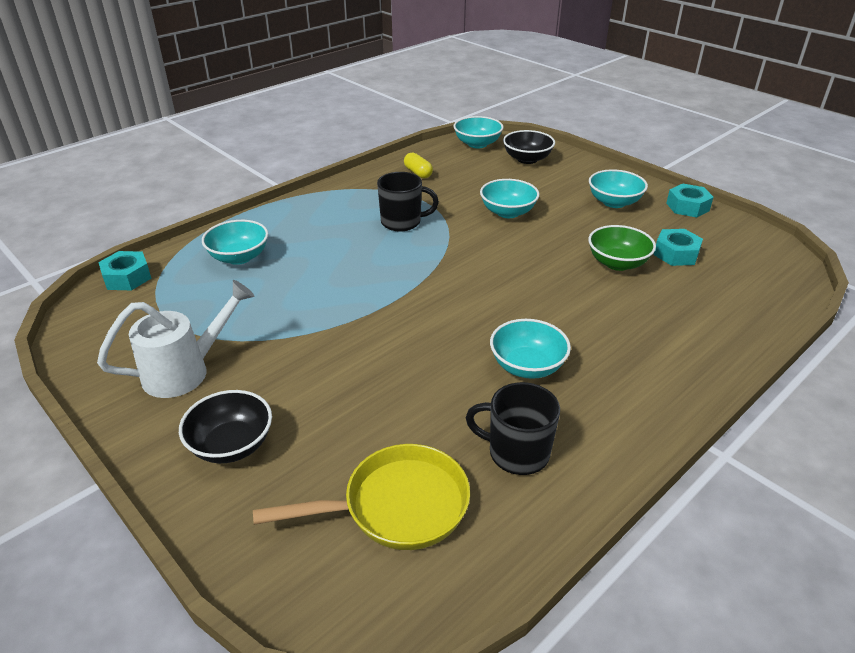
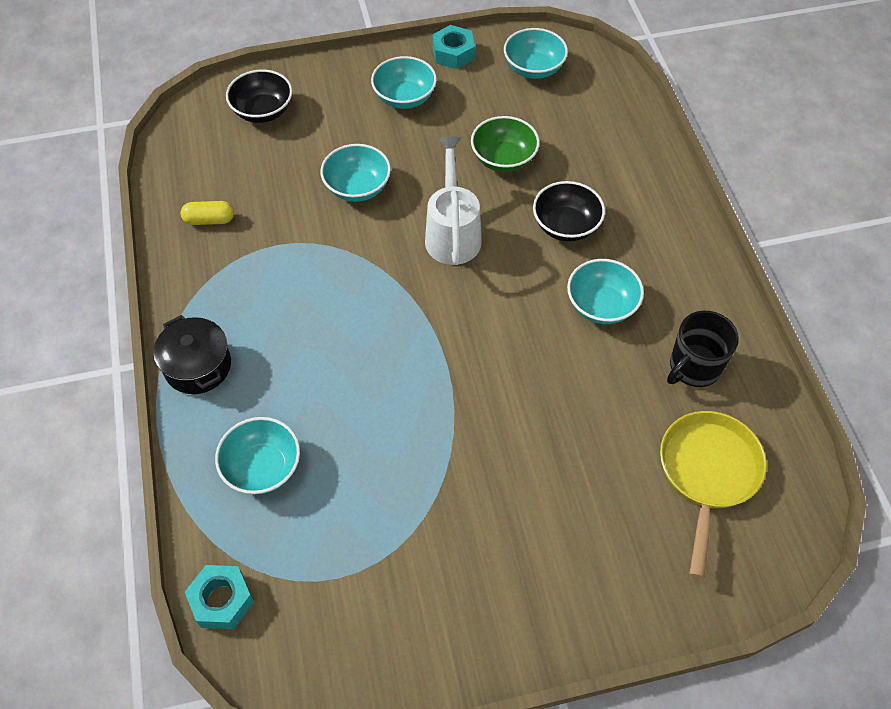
camera: 60 degrees left, 20 degrees up
white watering can [97,280,255,398] -> white watering can moved to [425,137,482,265]
black bowl [179,390,272,463] -> black bowl moved to [533,181,605,242]
black mug [377,172,439,232] -> none
turquoise bowl [453,116,503,148] -> turquoise bowl moved to [504,28,568,79]
turquoise nut [654,229,703,266] -> none
none -> black pot [153,315,231,394]

